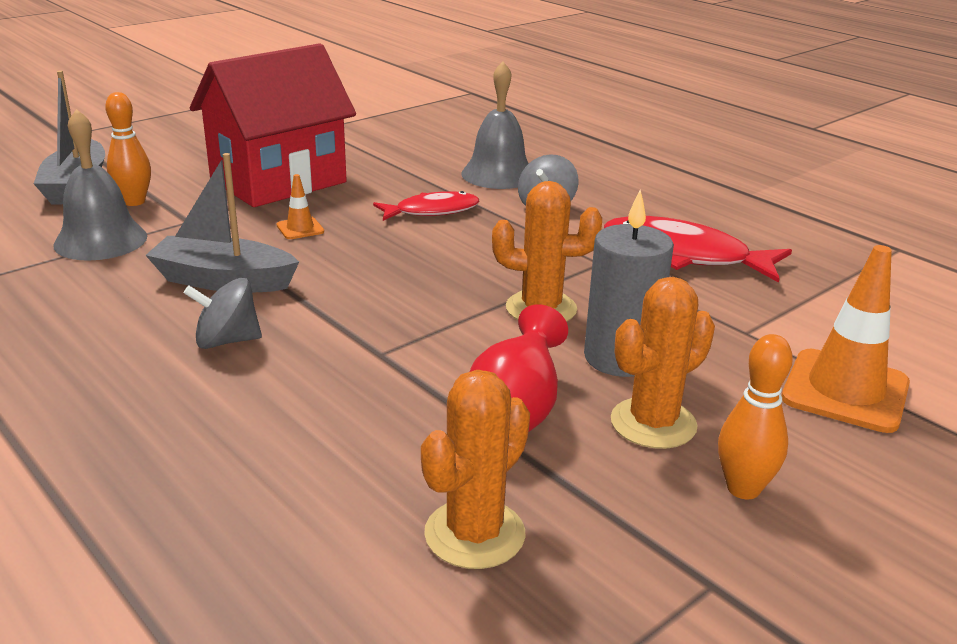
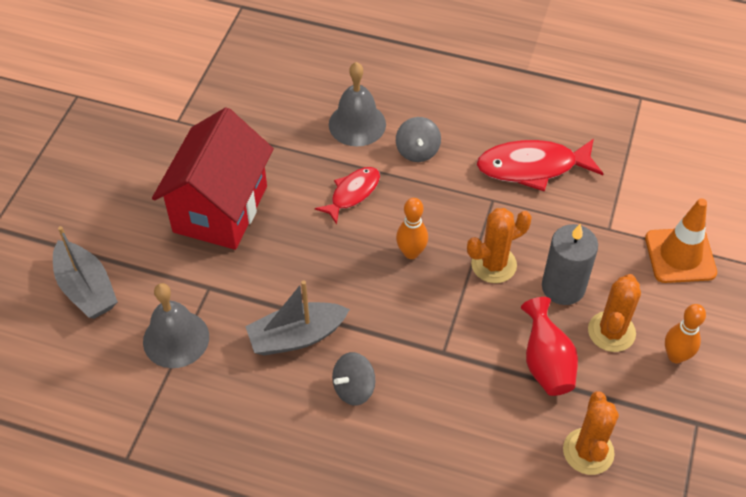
camera: 30 degrees left, 25 degrees up
orange bowling pin [105,92,151,206] -> orange bowling pin moved to [396,198,428,259]
orange traffic cone [277,174,324,239] -> none

